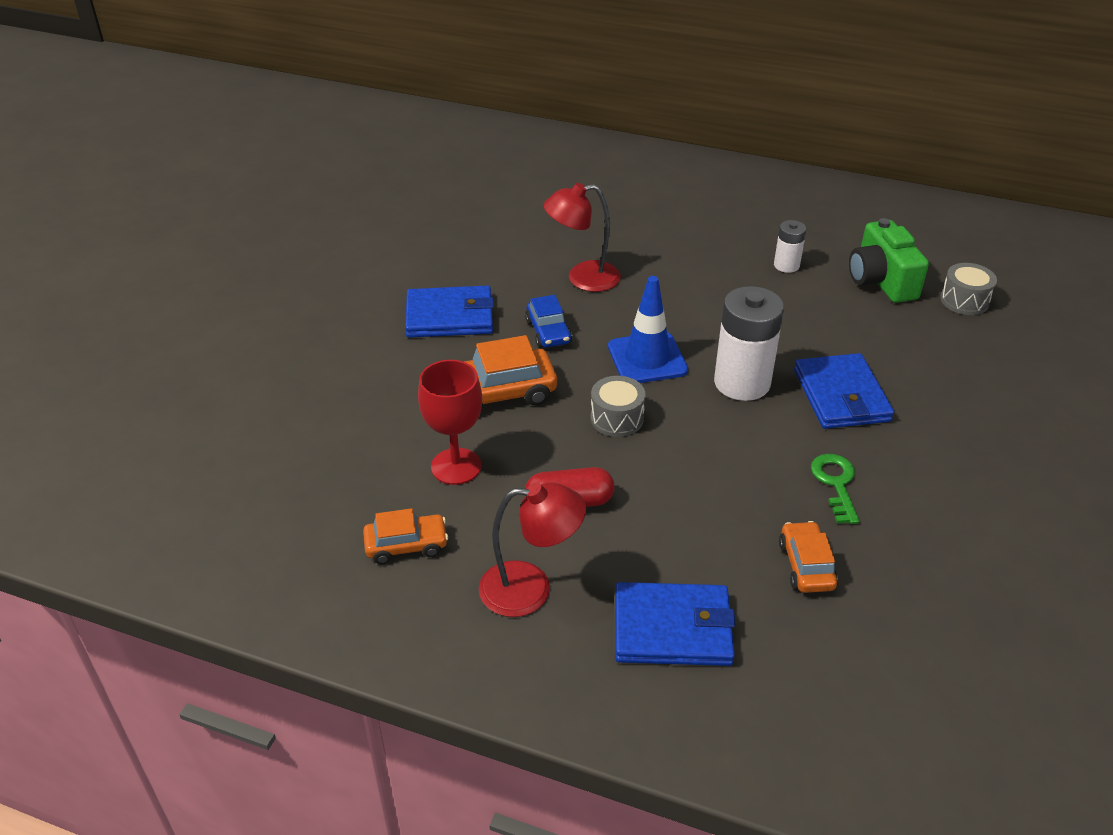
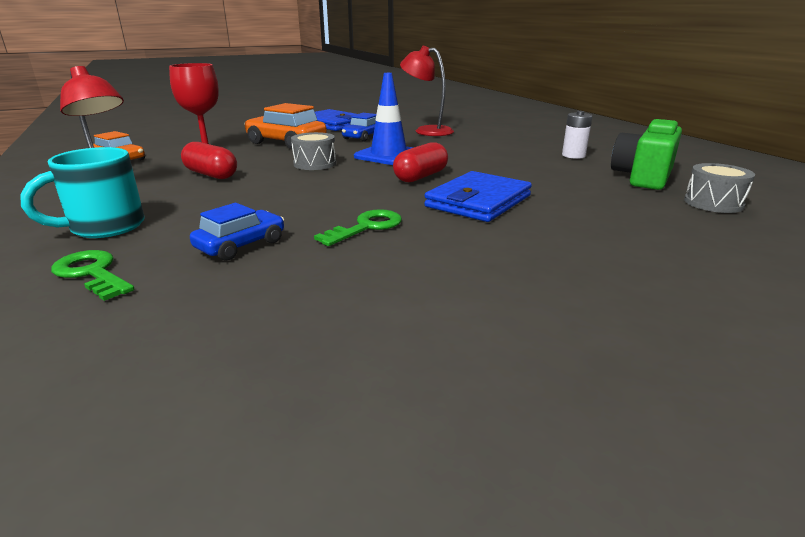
camera: 45 degrees right, 15 degrees down
blue wallet [615,582,736,666] -> turquoise mug [20,147,144,238]
white battery [714,286,784,401] -> red capsule [393,142,448,182]
orange car [779,521,838,593] -> blue car [190,203,284,261]
none -> green key [51,250,134,301]

